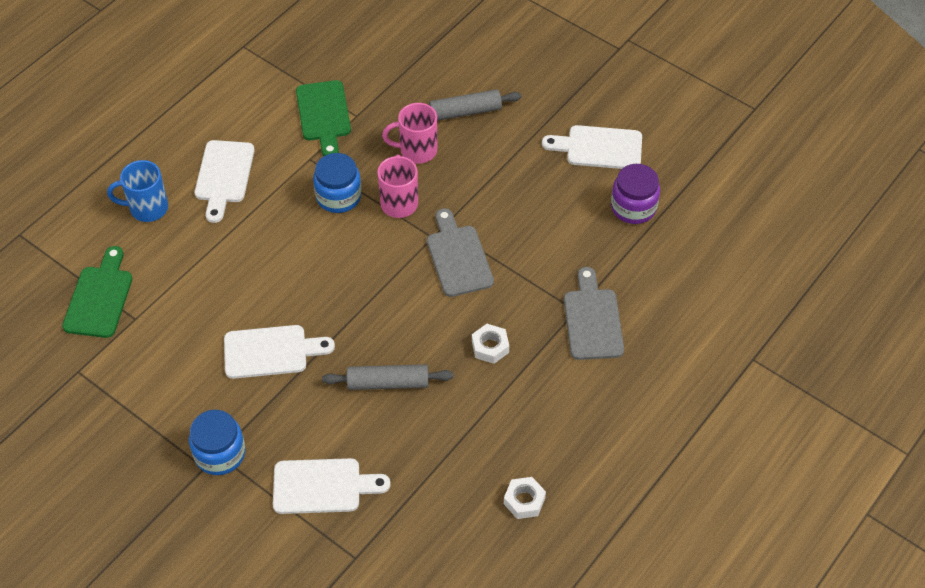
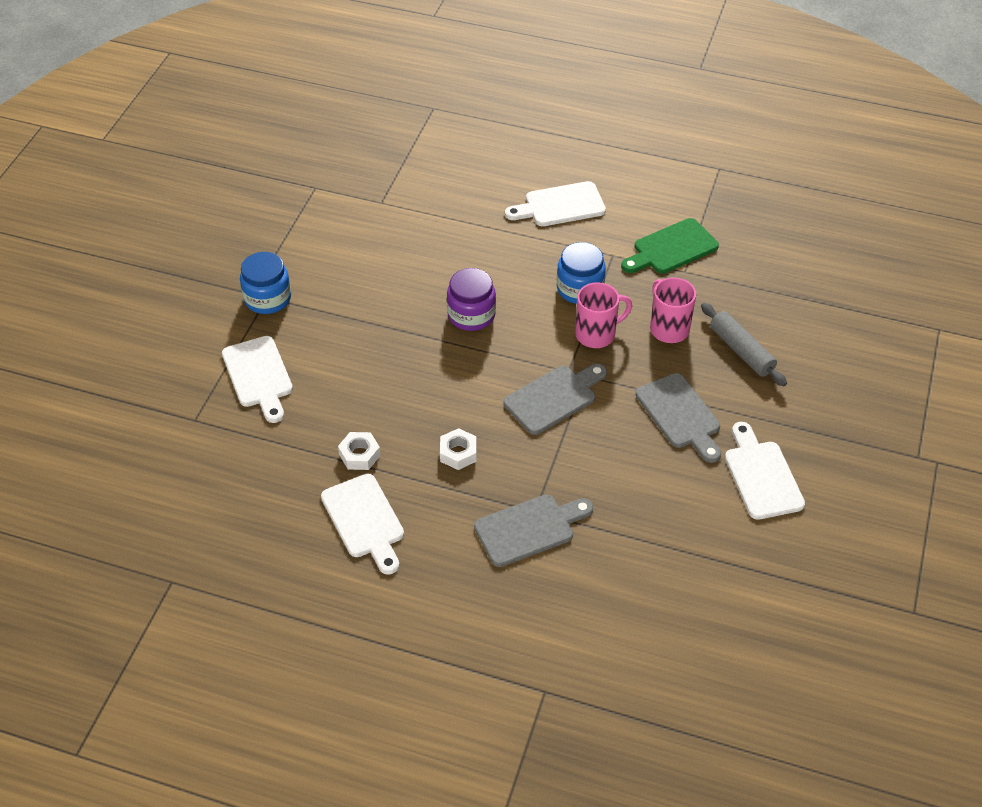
camera: 70 degrees right, 5 degrees down
green cutting board [62,246,132,338] -> none
blue mug [107,160,168,222] -> none
white cutting board [224,325,335,379] -> white cutting board moved to [321,474,404,575]
grey rolling pin [322,364,453,390] -> none
white nut [504,477,546,519] -> white nut moved to [338,432,381,470]
purple jar [611,164,660,224] -> purple jar moved to [447,268,496,331]
none -> grey cutting board [636,373,721,463]

